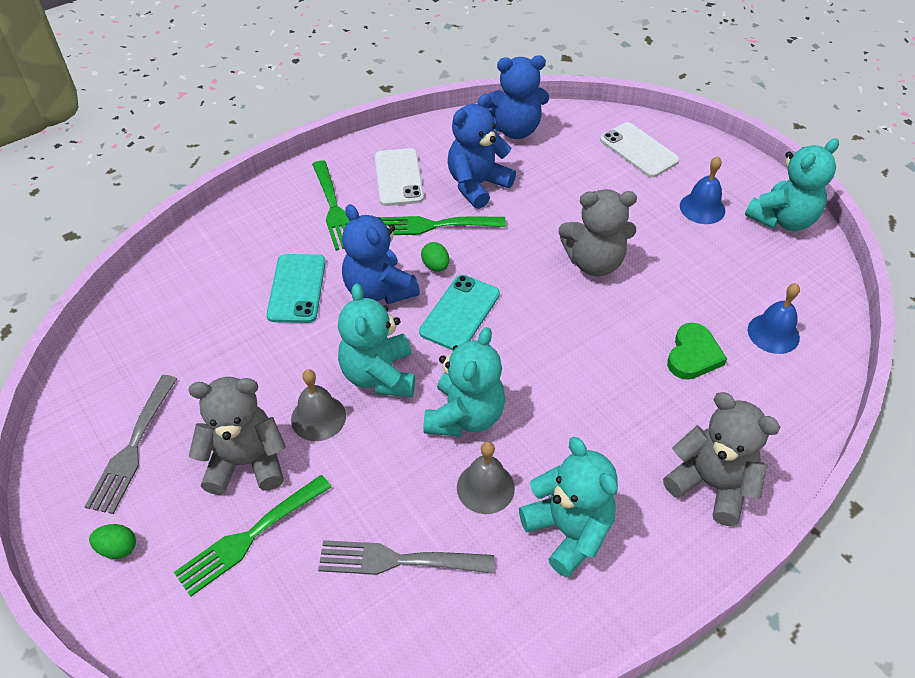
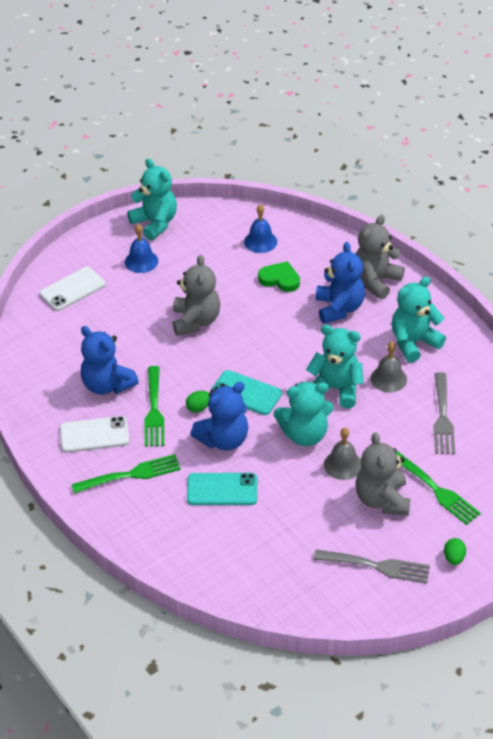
camera: 90 degrees left, 5 degrees down
blue teddy bear [487,55,549,139] -> blue teddy bear moved to [316,242,365,324]

